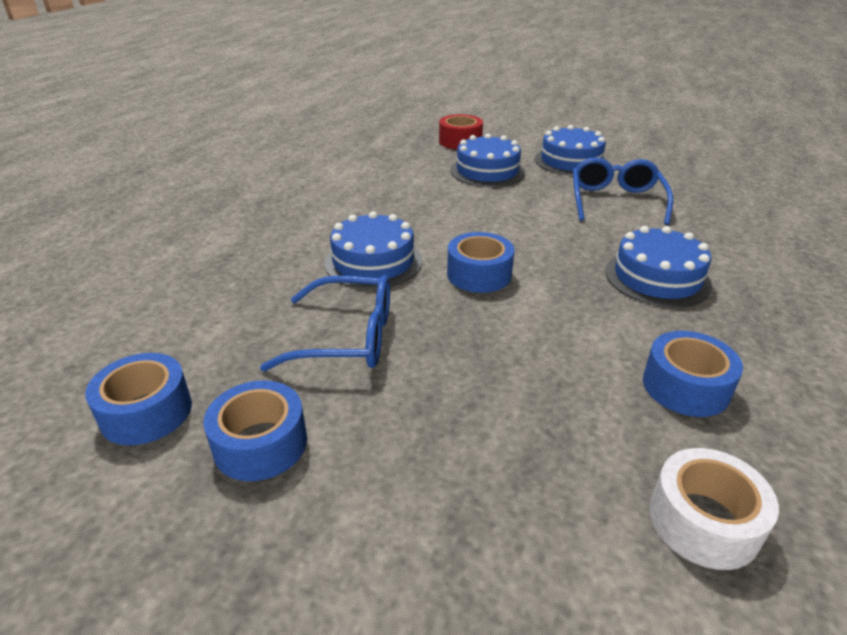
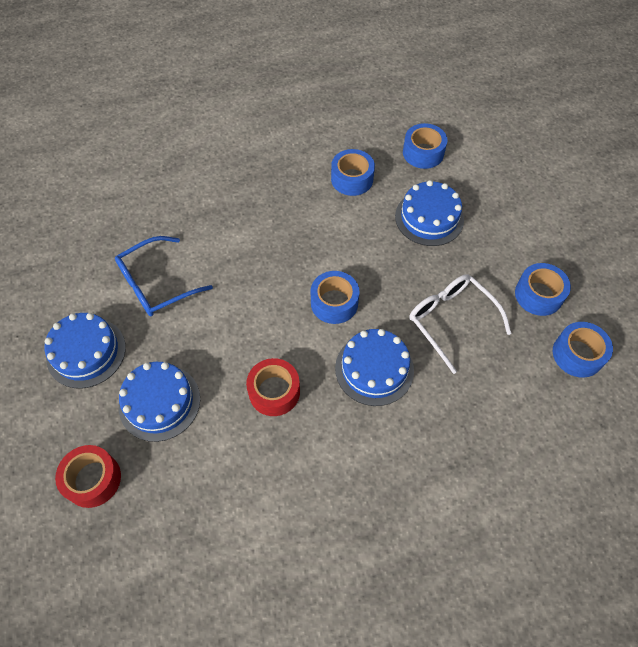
camera: 130 degrees left, 25 degrees up
blue glasses [260,275,390,372] -> white glasses [409,274,511,374]
blue cake [605,226,712,307] -> blue cake moved to [395,180,464,246]
white tape [649,448,779,570] -> blue tape [403,123,447,169]
none -> red tape [246,358,300,416]

